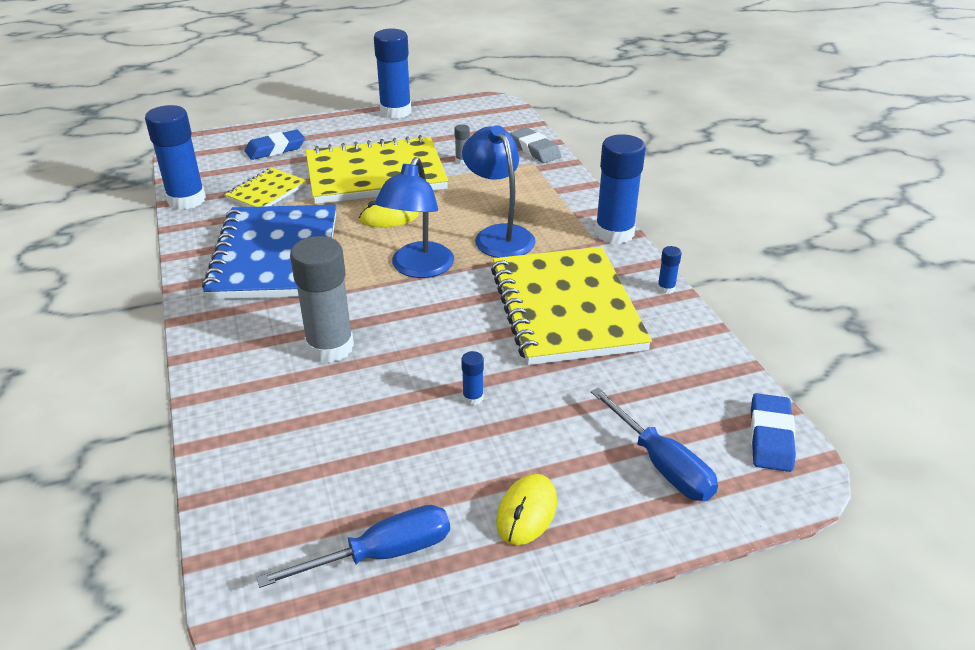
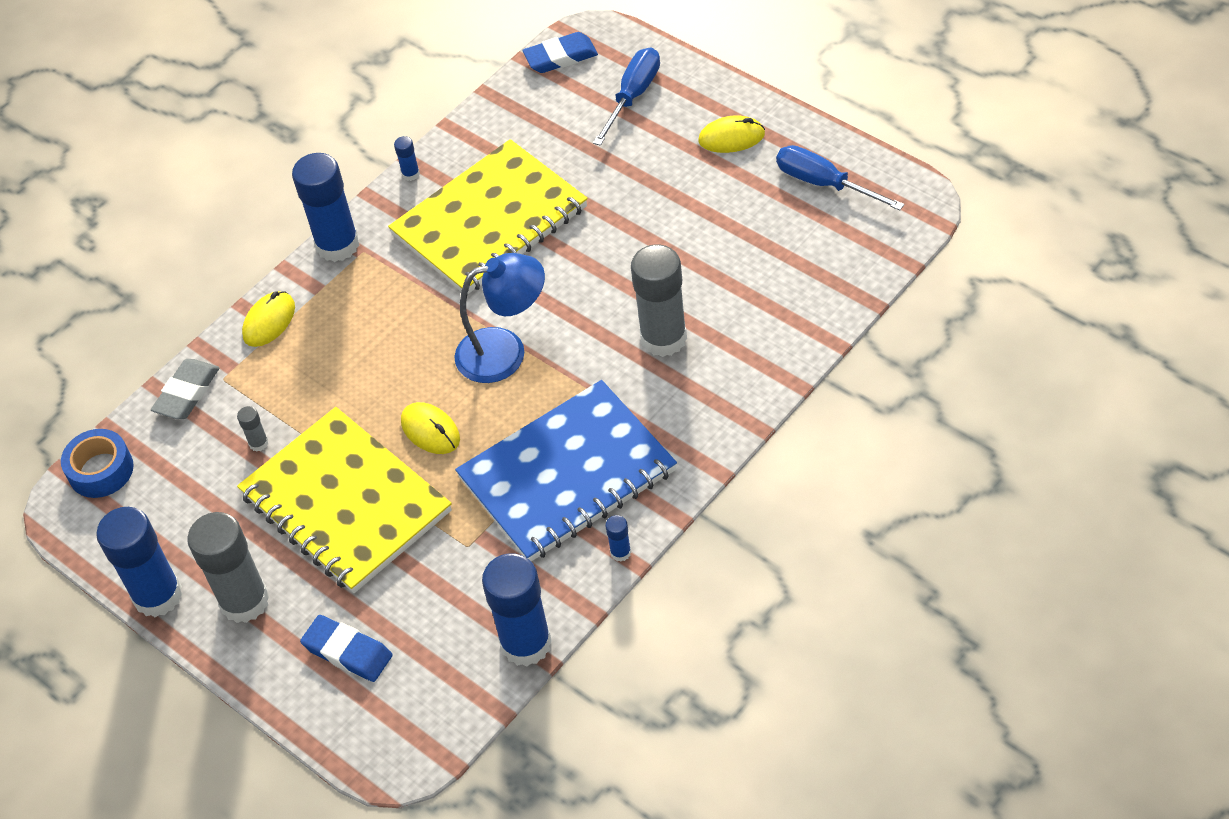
camera: 115 degrees left, 15 degrees up
yellow notebook [224,168,307,207] -> none
blue glue stick [461,351,484,405] -> blue glue stick moved to [605,515,631,562]
blue lamp [462,125,535,258] -> none
none -> blue tape [61,429,134,498]
none -> grey glue stick [187,512,270,623]
none -> yellow mouse [242,291,295,347]

